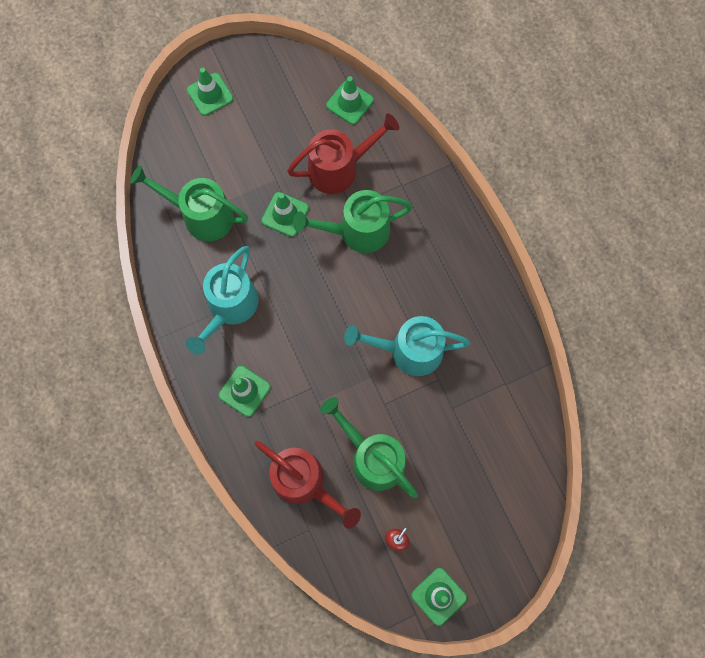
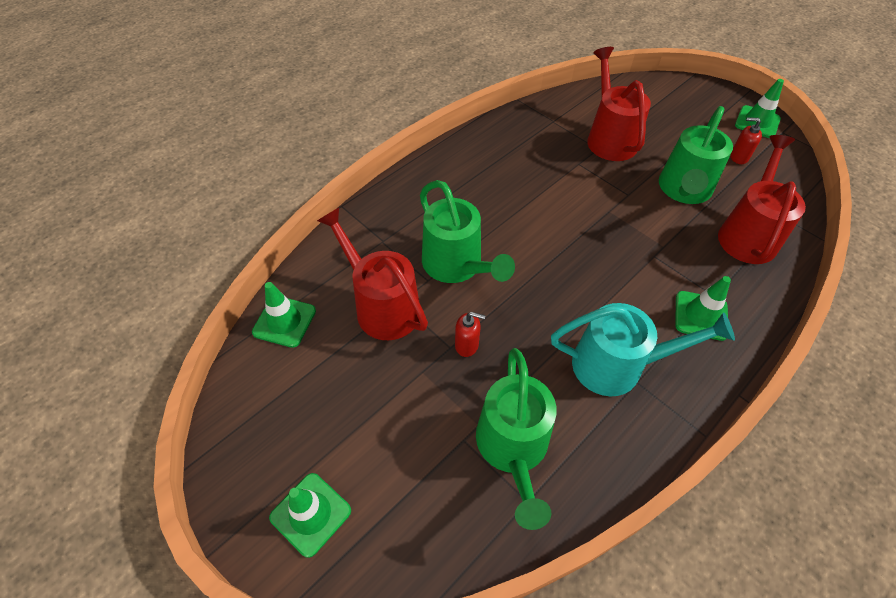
camera: 110 degrees left, 20 degrees down
green traffic cone [261,192,309,237] -> red soap dispenser [455,312,486,357]
turquoise watering can [344,316,471,376] -> none
none -> red watering can [587,47,651,161]

